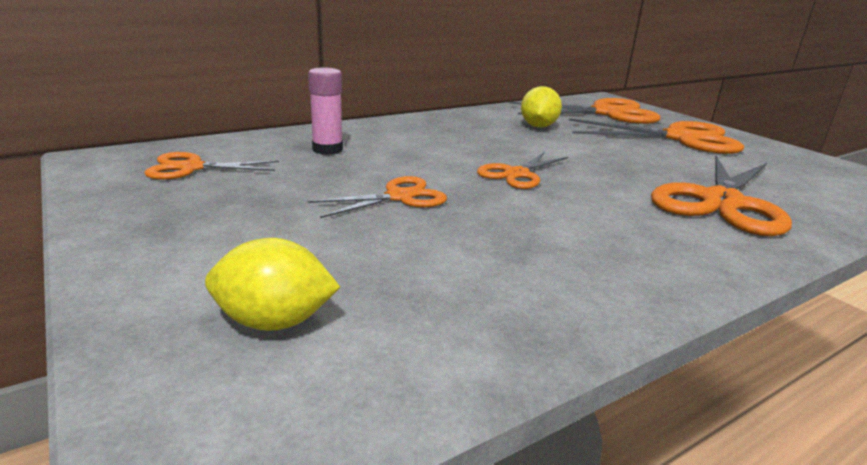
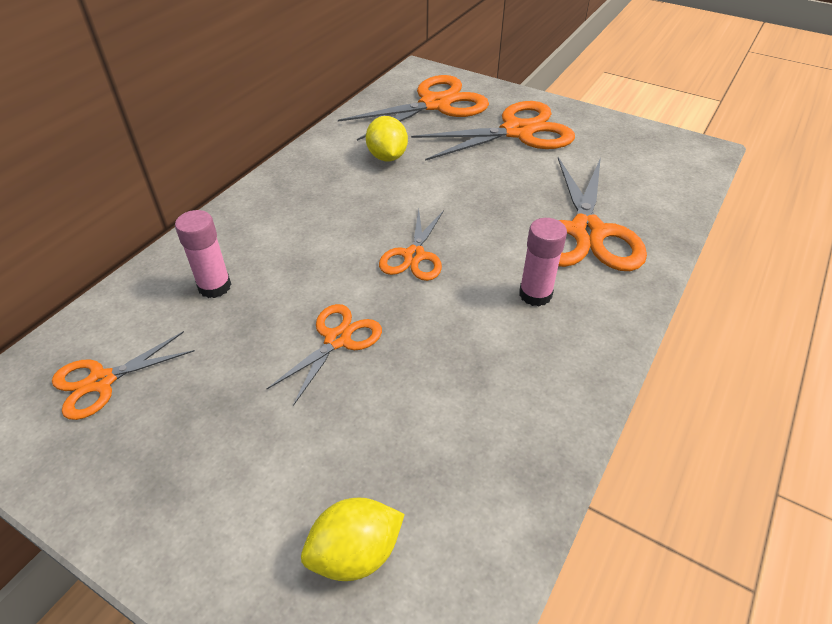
camera: 25 degrees left, 20 degrees up
none -> pink glue stick [519,218,567,306]

